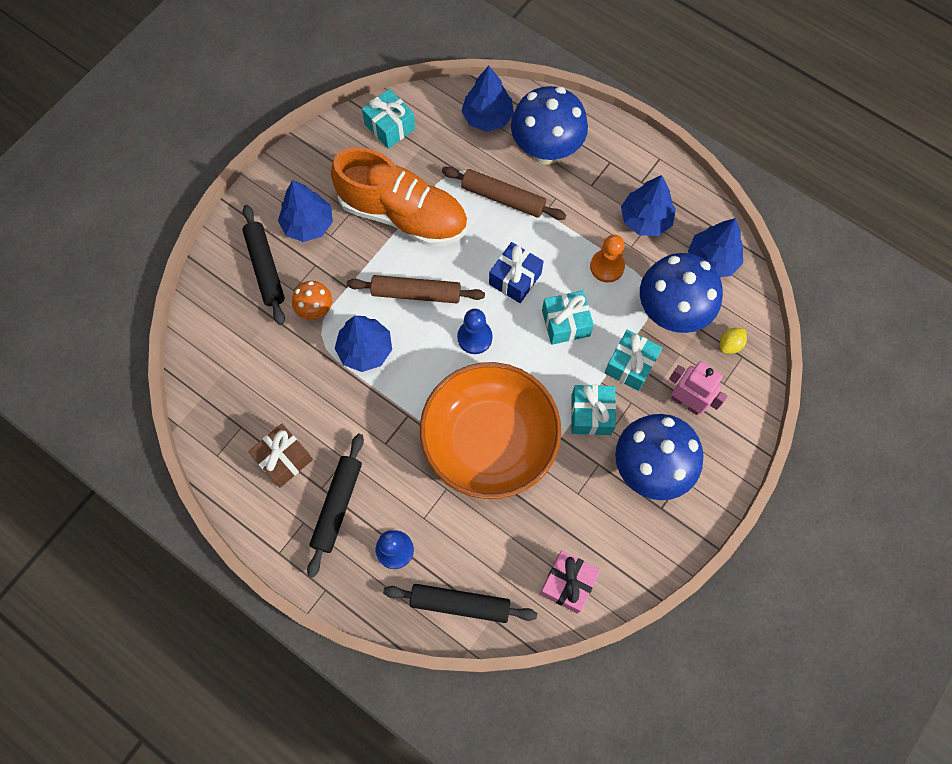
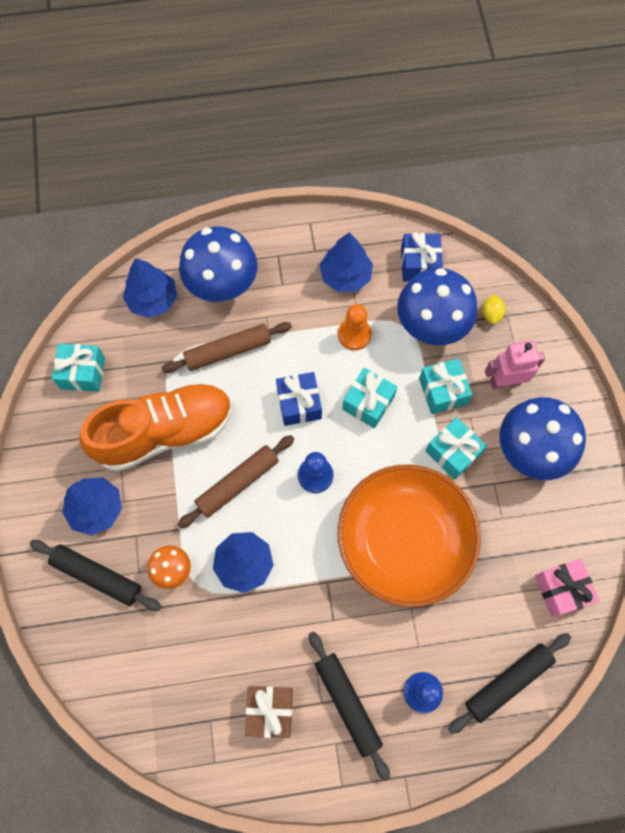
camera: 45 degrees left, 0 degrees up
blue tree [688,218,743,277] -> blue gift [401,232,443,281]

